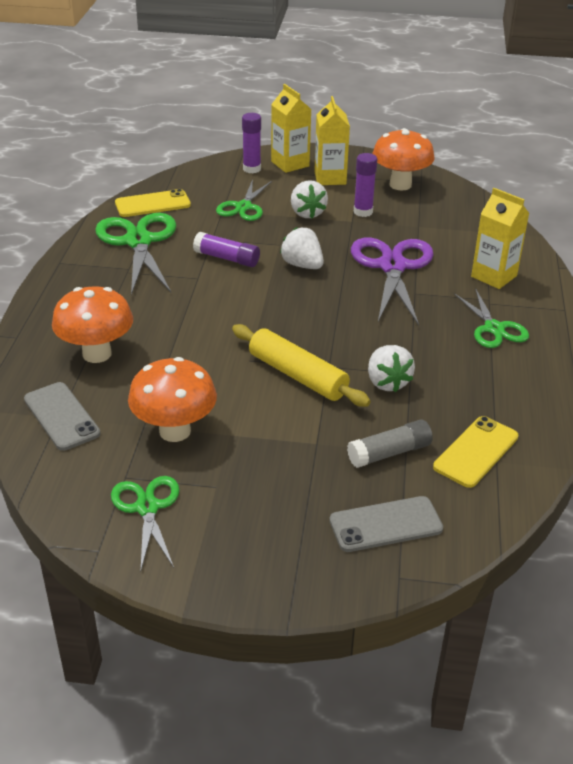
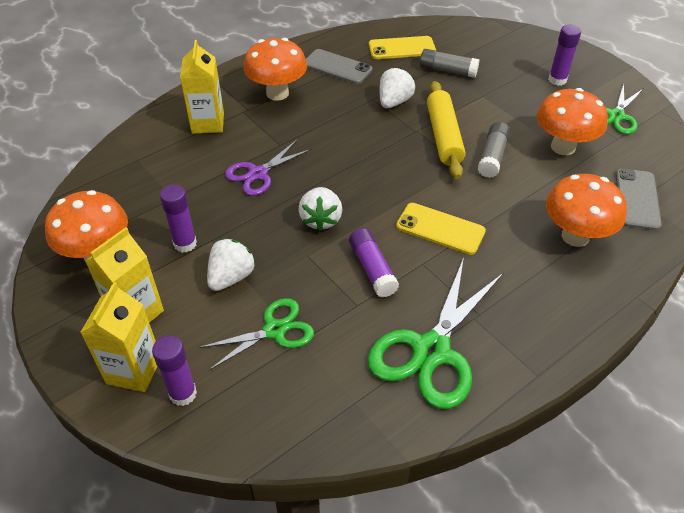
camera: 135 degrees left, 10 degrees up
yellow phone [115,189,191,217] -> yellow phone moved to [396,203,486,255]
grey phone [329,496,443,552] -> grey phone moved to [306,49,372,84]
purple scissors [351,238,434,326] -> purple scissors [225,140,312,196], size x0.61
green scissors [454,288,529,348] -> orange mushroom [243,38,307,101]
none -> grey glue stick [478,122,510,178]
none -> purple glue stick [548,25,581,86]

